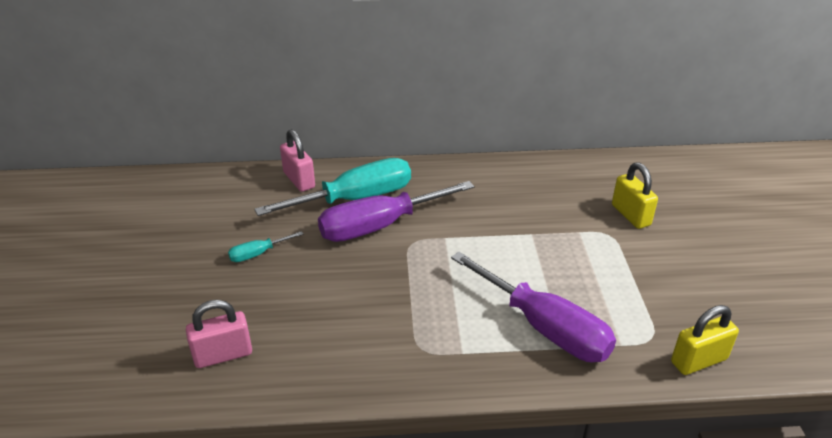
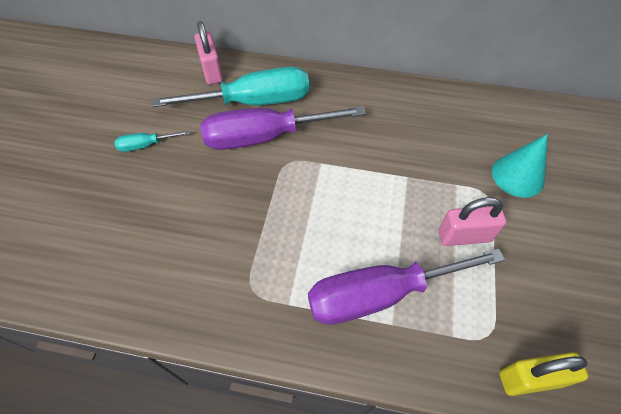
camera: 15 degrees right, 20 degrees up
pink padlock [186,300,252,368] -> pink padlock moved to [439,197,507,246]
purple screwdriver [451,252,616,362] -> purple screwdriver turned 105 degrees clockwise [308,249,505,325]
yellow padlock [612,163,658,229] -> turquoise cone [492,134,548,198]

